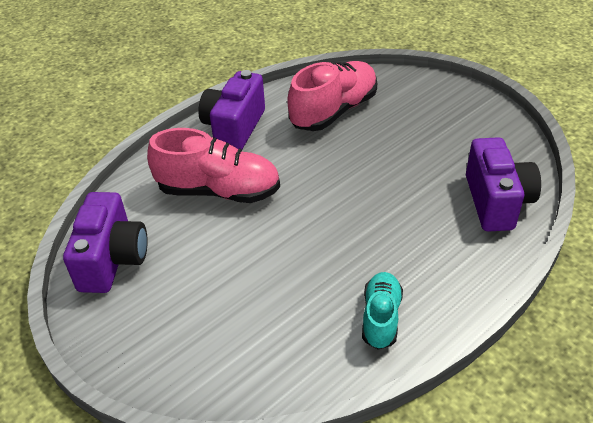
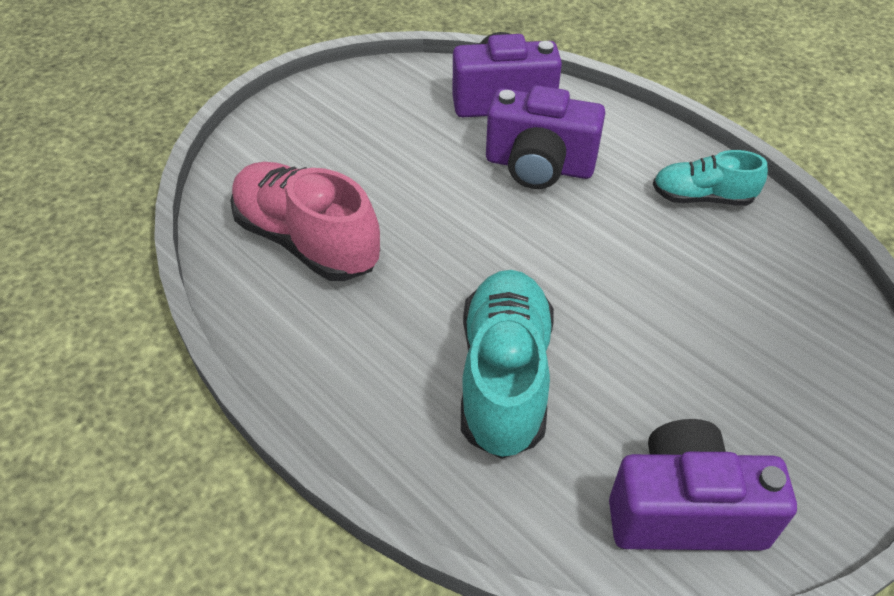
camera: 95 degrees left, 5 degrees up
pink shoe [147,128,280,203] -> turquoise shoe [461,270,554,459]
purple camera [198,70,265,150] -> purple camera moved to [486,85,605,189]

